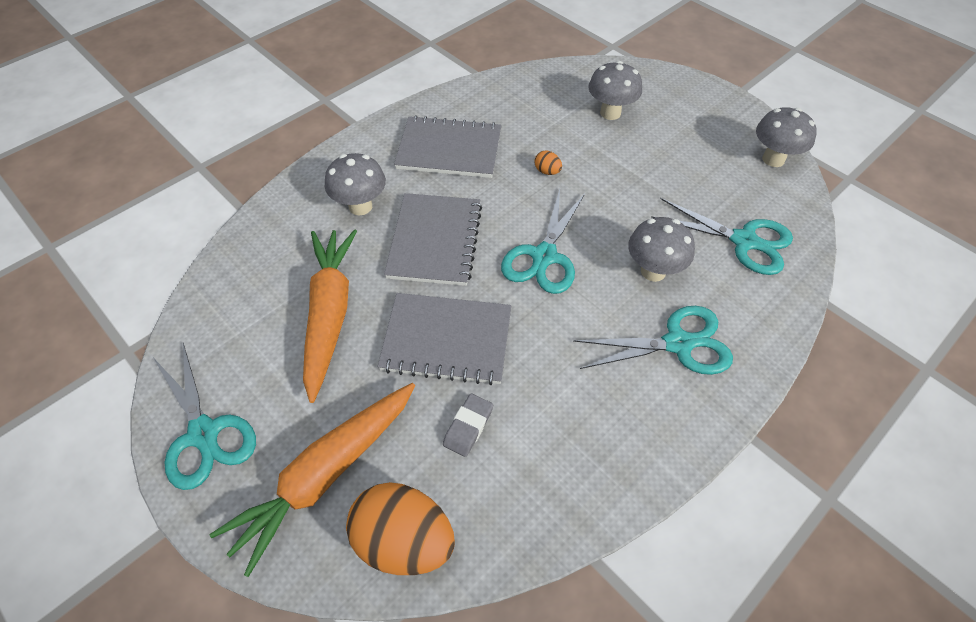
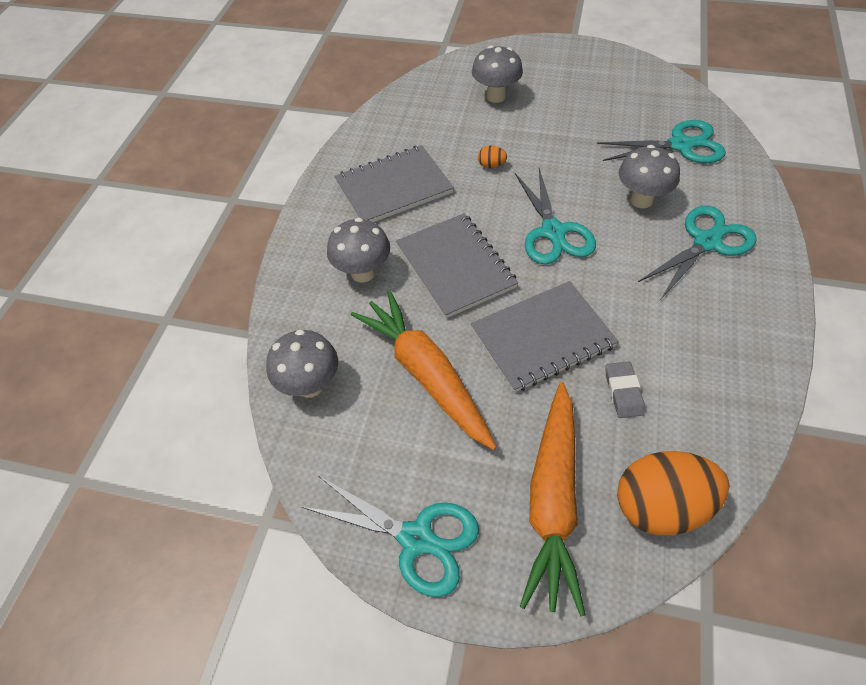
camera: 30 degrees left, 0 degrees up
grey mushroom [756,107,817,167] -> grey mushroom moved to [266,329,338,398]

